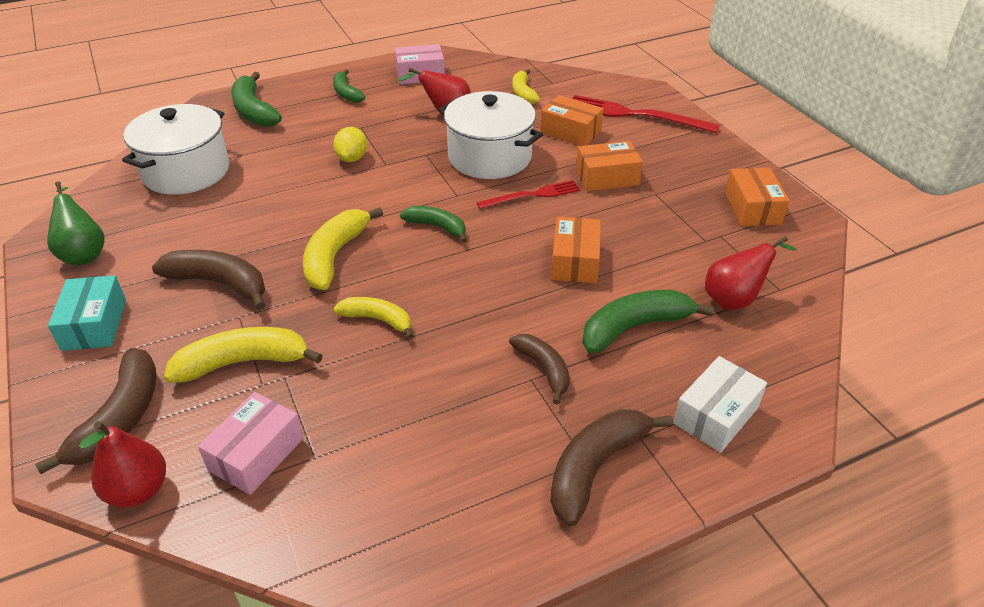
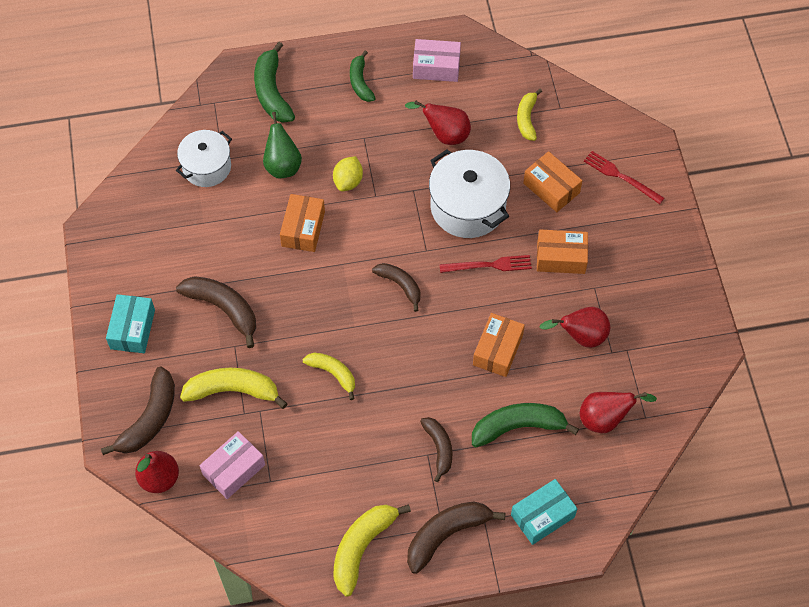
camera: 15 degrees right, 20 degrees up
green pear [47,181,105,265] -> green pear moved to [263,110,302,178]
white pot [122,104,229,195] -> white pot [176,130,232,187], size x0.66
yellow banana [303,207,383,290] -> yellow banana moved to [333,504,411,597]
green banana [400,206,467,243] -> brown banana [372,263,420,312]
red fork [572,95,720,133] -> red fork [584,151,664,204], size x0.62
white box [673,356,767,452] -> turquoise box [511,479,578,545]
orange box [725,167,790,227] -> orange box moved to [280,194,325,252]
none -> red pear [540,307,610,348]

